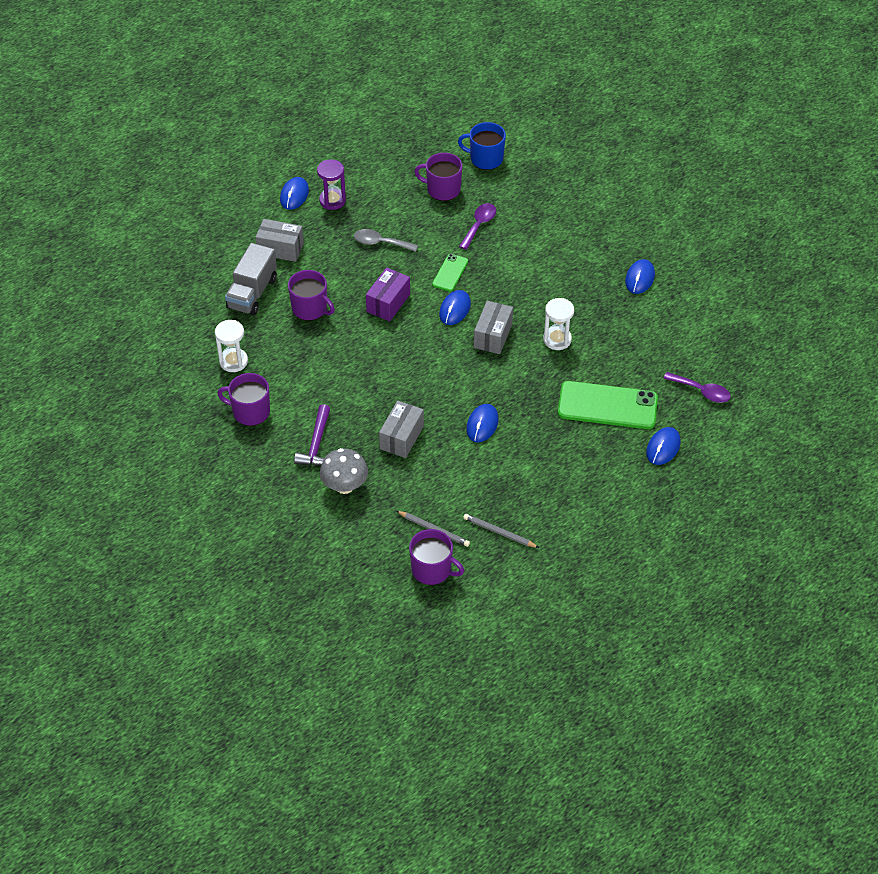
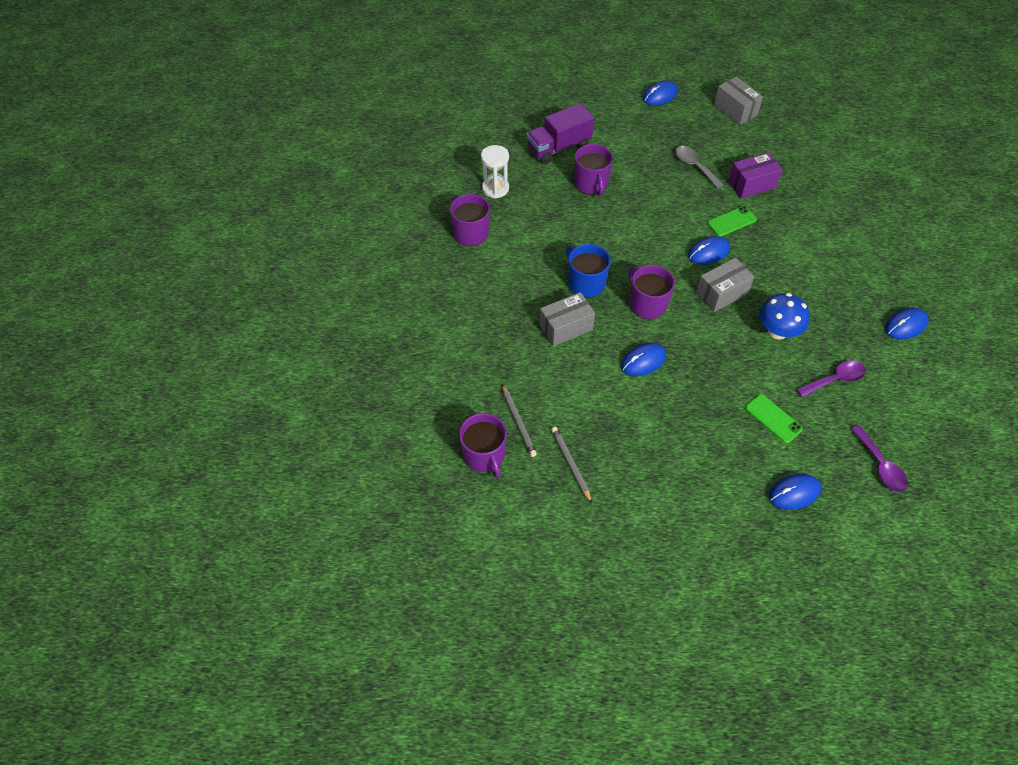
camera: 40 degrees right, 5 degrees up
grey truck [225,243,277,316] -> purple truck [527,103,594,164]
grey box [255,219,304,262] -> grey box moved to [714,77,763,125]
purple hammer [294,404,330,466] -> none
purple hourglass [317,159,346,210] -> none
grey mushroom [320,448,368,494] -> none
purple box [366,268,410,321] -> purple box moved to [728,152,783,199]
purple mug [414,153,463,201] -> purple mug moved to [628,265,675,319]
blue mug [458,122,506,170] -> blue mug moved to [566,244,611,298]
purple spoon [459,203,496,250] -> purple spoon moved to [796,360,866,397]
white hourglass [543,298,574,350] -> blue mushroom [759,293,810,340]
green phone [558,381,658,429] -> green phone [745,394,803,443], size x0.52

